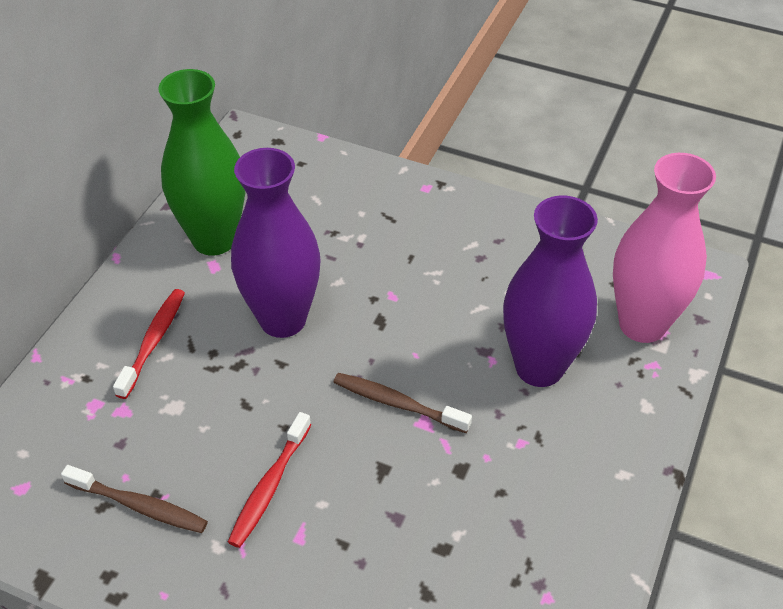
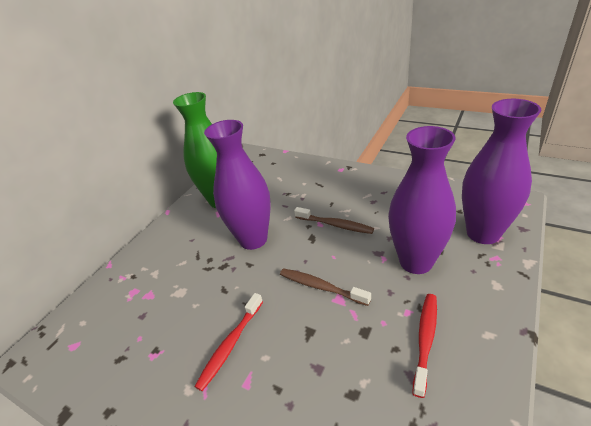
camera: 10 degrees right, 10 degrees down
brown toothbrush [61,465,208,533] -> brown toothbrush moved to [294,207,374,234]
red toothbrush [113,289,185,399] -> red toothbrush moved to [412,294,437,398]
pink vase [613,153,716,343] -> purple vase [462,99,541,244]

